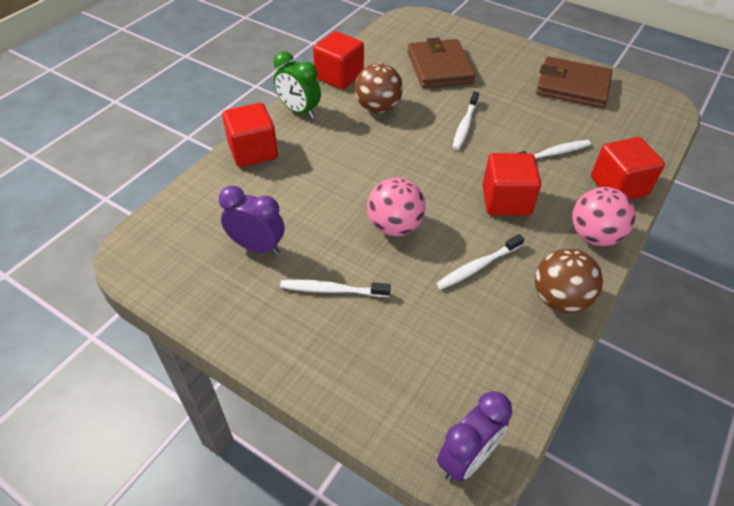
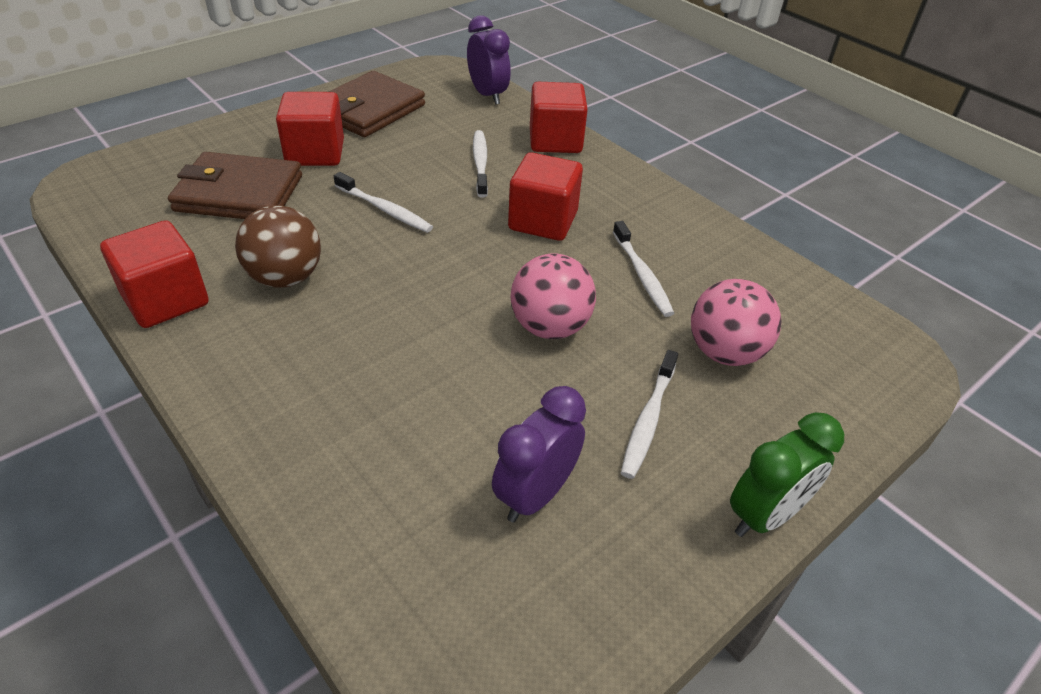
camera: 75 degrees left, 5 degrees down
red cube [222,103,278,167] -> red cube moved to [276,92,344,166]
green clock [274,51,321,118] -> green clock moved to [730,412,844,537]
purple clock [437,391,513,482] -> purple clock moved to [467,15,511,105]
brown ball [535,248,603,313] -> none
pink ball [572,187,635,246] -> pink ball moved to [691,279,781,366]

